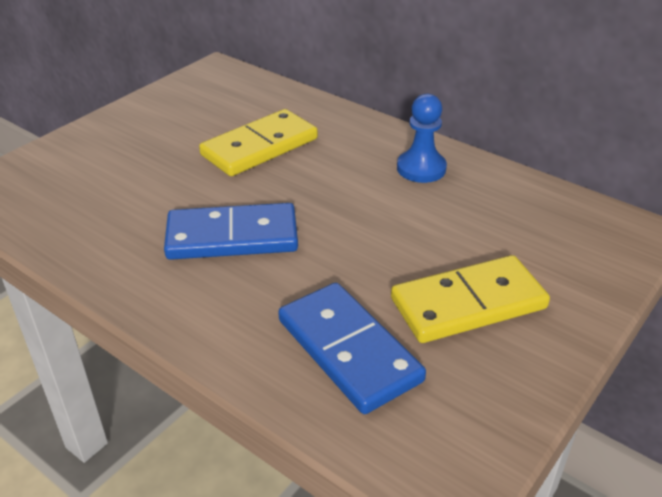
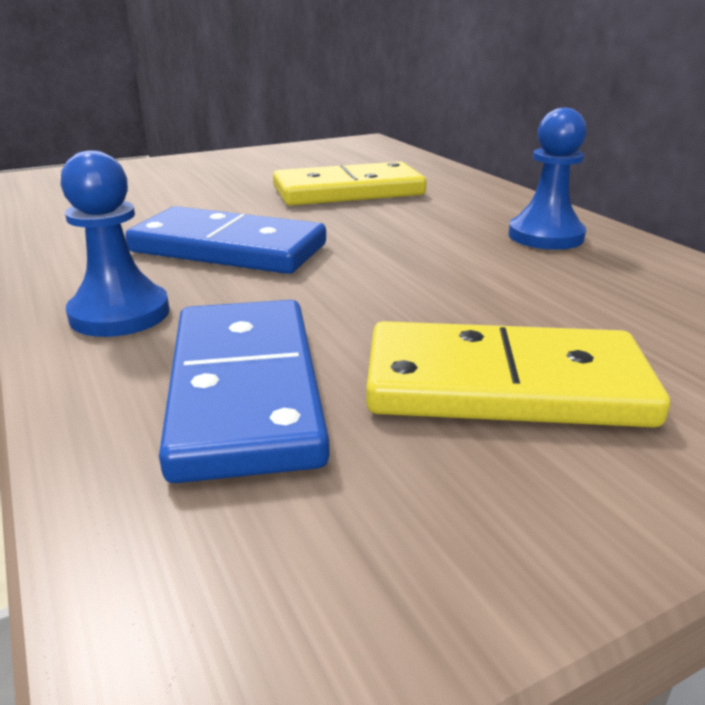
camera: 25 degrees right, 10 degrees down
none -> blue pawn [60,150,170,337]

